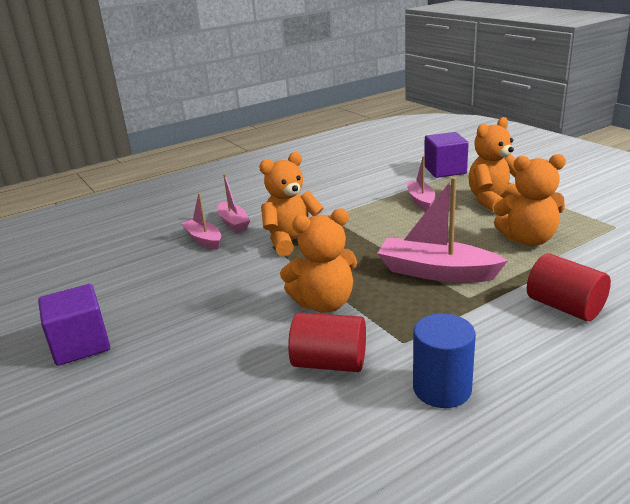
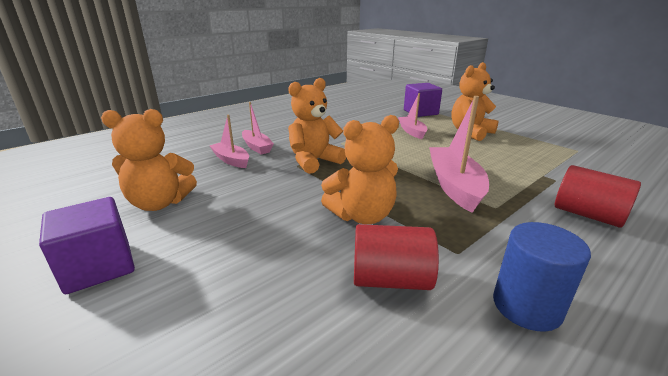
camera: 10 degrees left, 0 degrees up
pink boat [377,177,508,282] -> pink boat turned 75 degrees clockwise [429,96,489,213]
orange teddy bear [493,154,566,246] -> orange teddy bear moved to [101,109,197,211]

